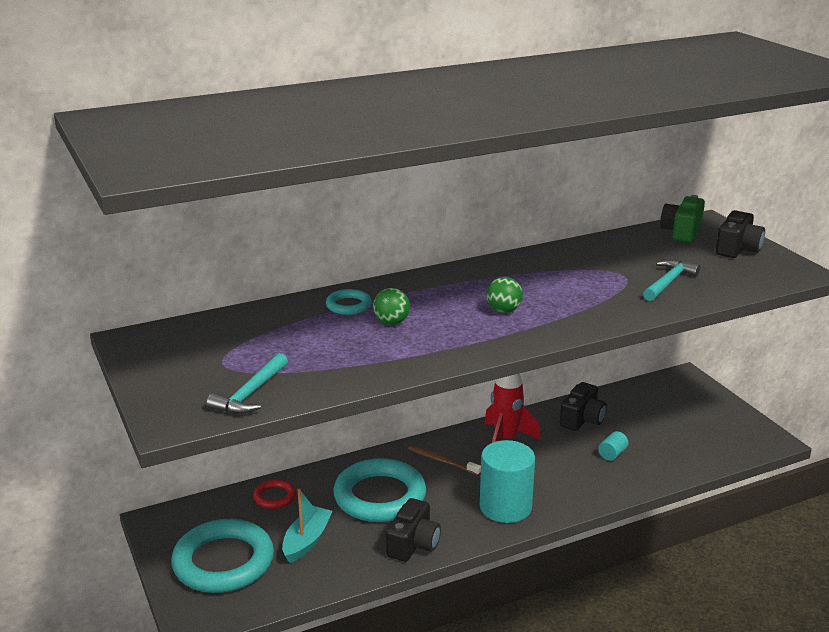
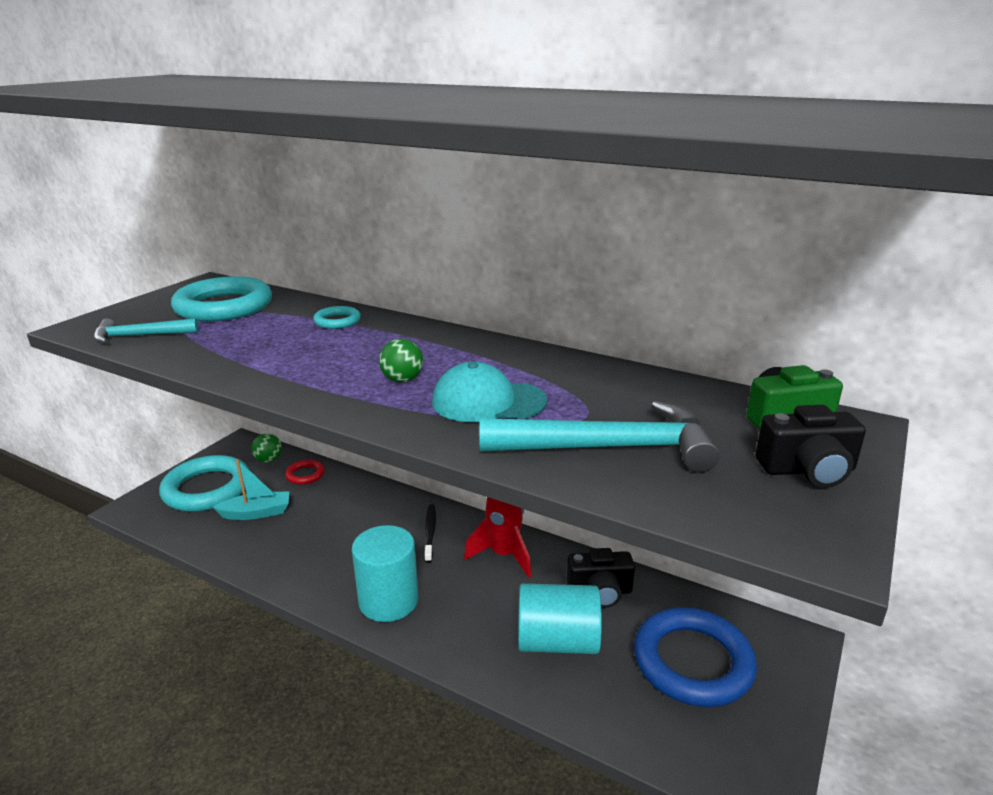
camera: 55 degrees right, 0 degrees up
turquoise ring [333,458,426,522] -> turquoise ring moved to [171,276,272,321]
green ball [373,288,410,325] -> green ball moved to [251,433,282,463]
black camera [386,498,441,562] -> none
brown toothbrush [408,445,481,476] -> black toothbrush [424,504,436,563]
turquoise cylinder [598,431,628,461] -> turquoise cylinder [518,583,602,654], size x2.35
turquoise hammer [643,260,700,301] -> turquoise hammer [479,401,720,472], size x1.71
none -> turquoise cap [432,362,547,422]
none -> blue ring [634,607,757,707]

